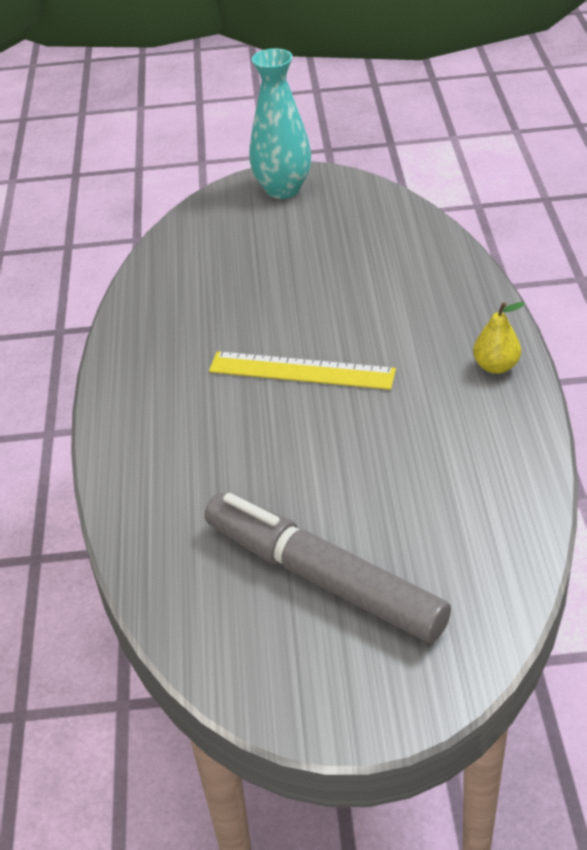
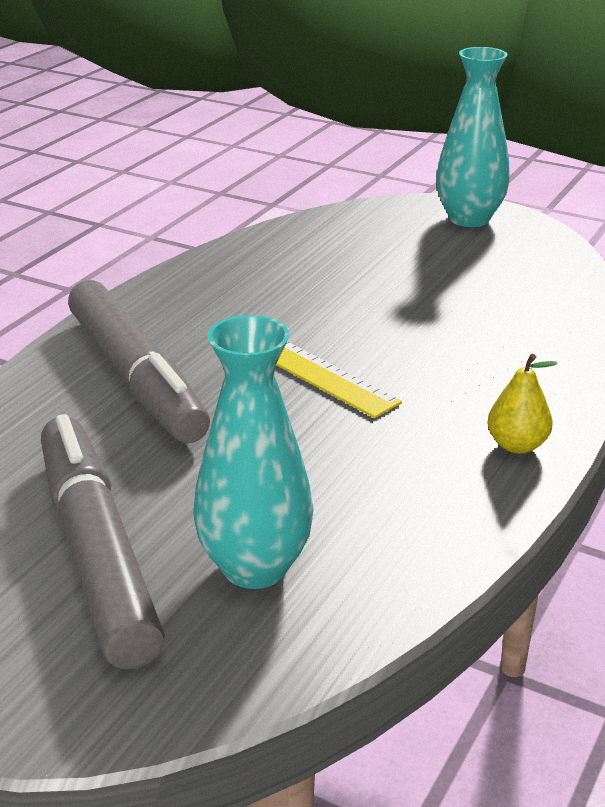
camera: 30 degrees right, 10 degrees down
none -> grey marker [68,280,210,443]
none -> turquoise vase [193,315,313,589]

